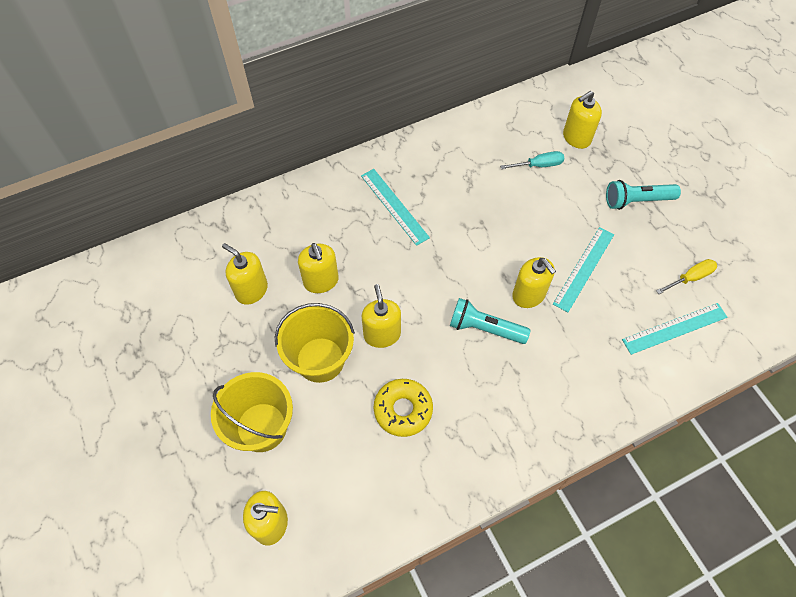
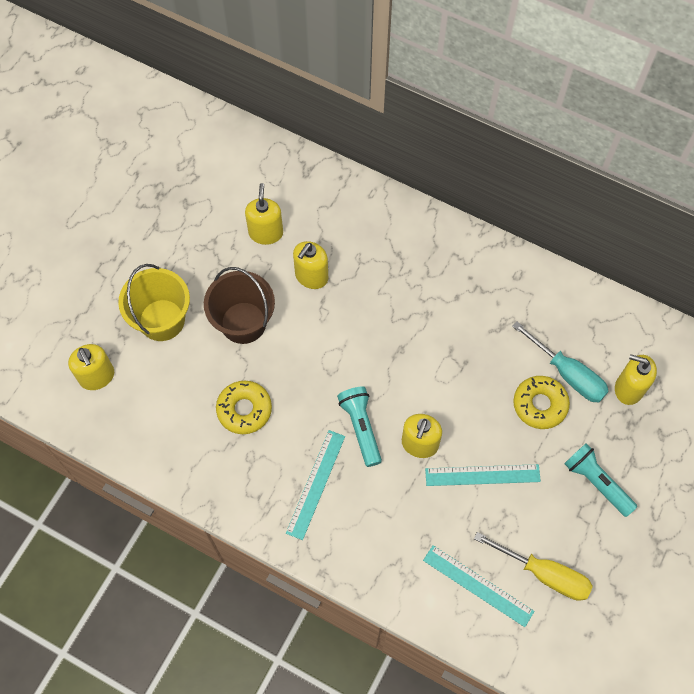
camera: 55 degrees right, 5 degrees up
yellow bucket [275,303,355,383] -> brown bucket [204,267,275,344]
turquoise ruler [361,169,430,246] -> turquoise ruler moved to [286,430,345,540]
yellow soap dispenser [362,284,401,348] -> none
turquoise screwdriver [500,151,564,169] -> turquoise screwdriver [512,321,609,402], size x1.59
yellow screwdriver [656,259,717,294] -> yellow screwdriver [474,532,593,601], size x1.59
none -> yellow donut [513,376,570,429]

